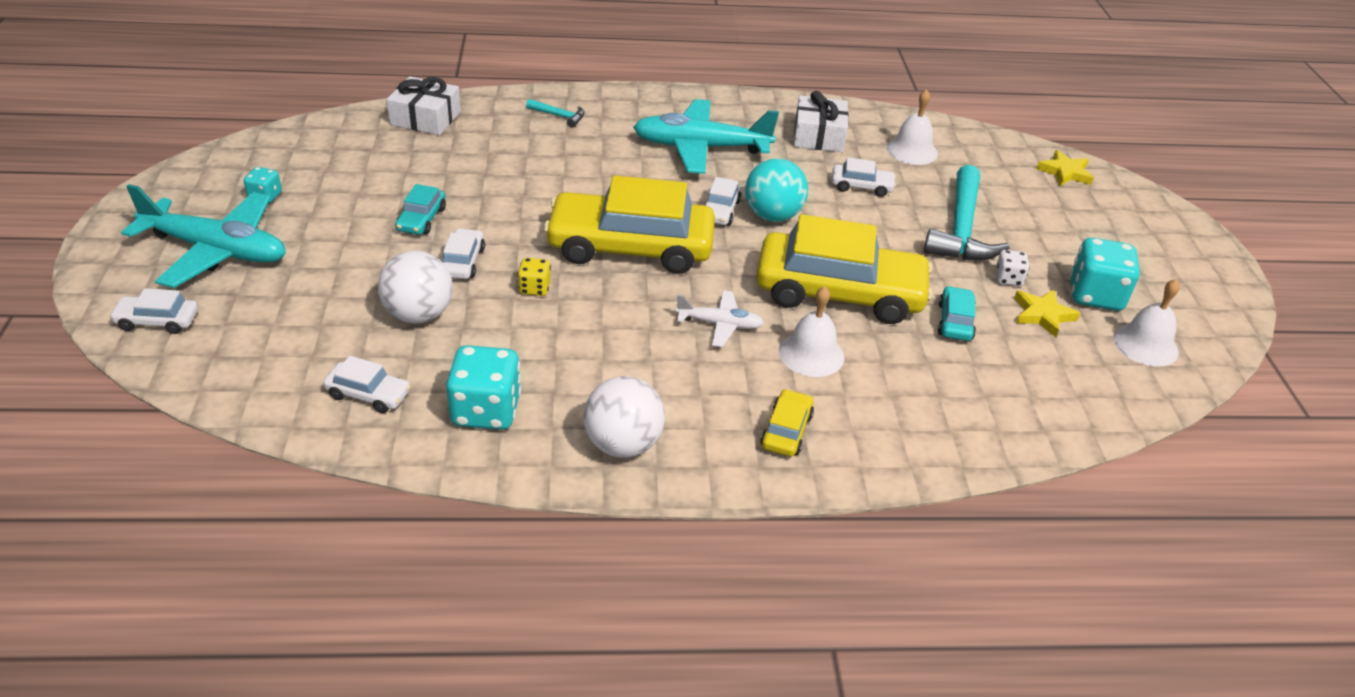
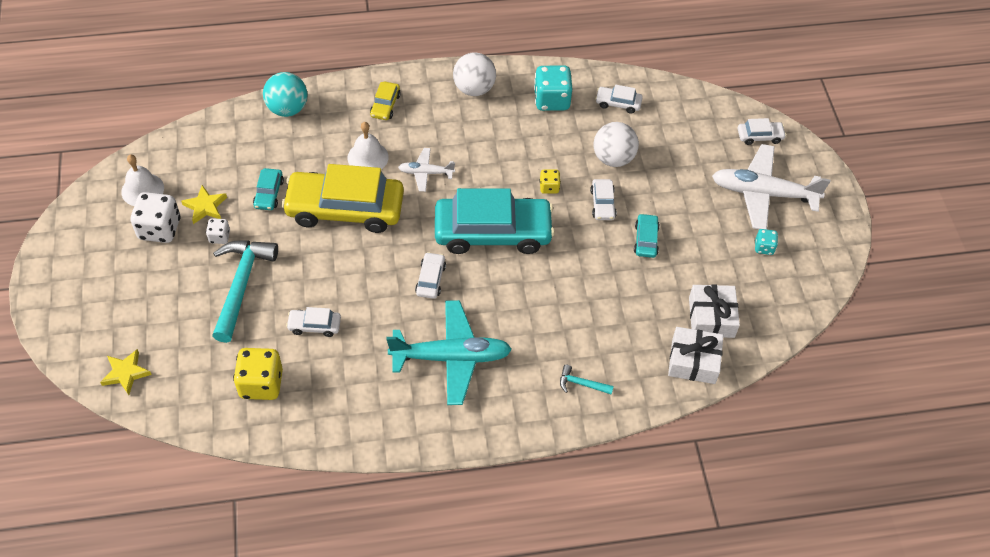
camera: 175 degrees right, 15 degrees up
turquoise plane [121,184,286,288] -> white plane [712,144,830,229]
yellow car [544,175,715,274] -> turquoise car [435,188,555,254]
turquoise ball [745,158,808,222] -> turquoise ball moved to [263,72,307,117]
white gift [794,91,849,152] -> white gift moved to [689,284,740,338]
white bell [886,89,938,165] -> yellow dice [233,348,283,400]
turquoise dice [1070,238,1140,311] -> white dice [131,192,181,243]

